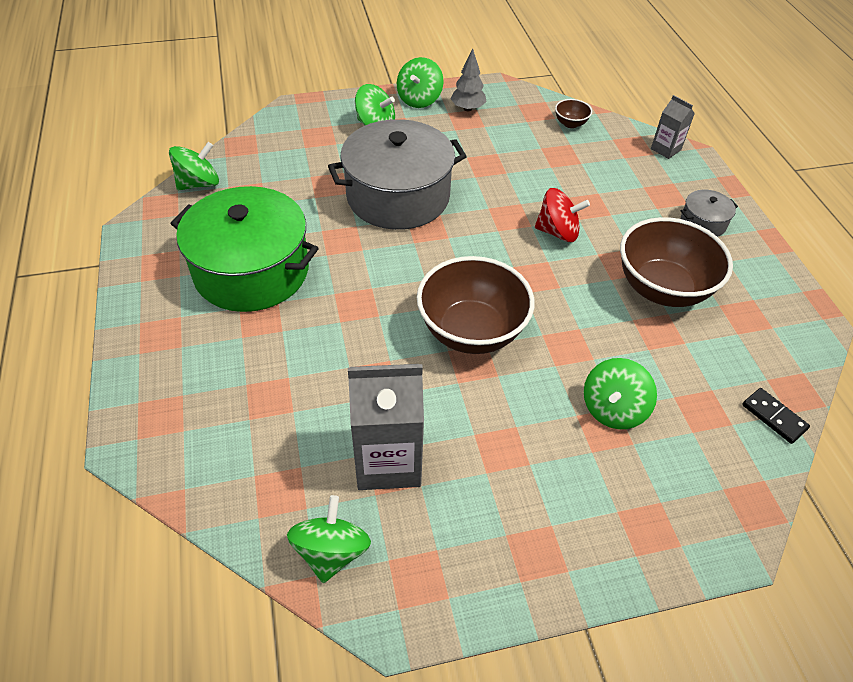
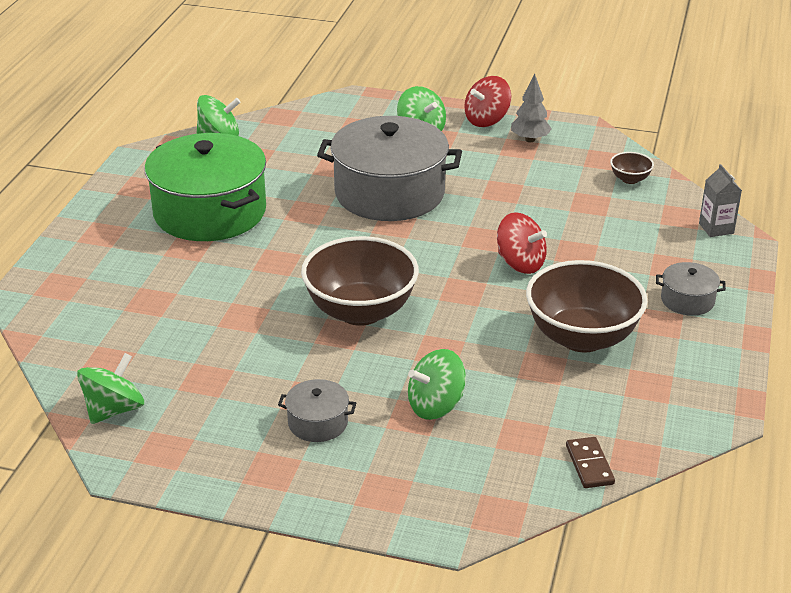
camera: 30 degrees right, 15 degrees down
grey carton [348,364,424,490] -> none
green spinning top [397,57,444,108] -> red spinning top [464,76,511,127]
black domino [742,388,810,444] -> brown domino [566,437,615,488]
none -> grey pot [278,379,356,442]

